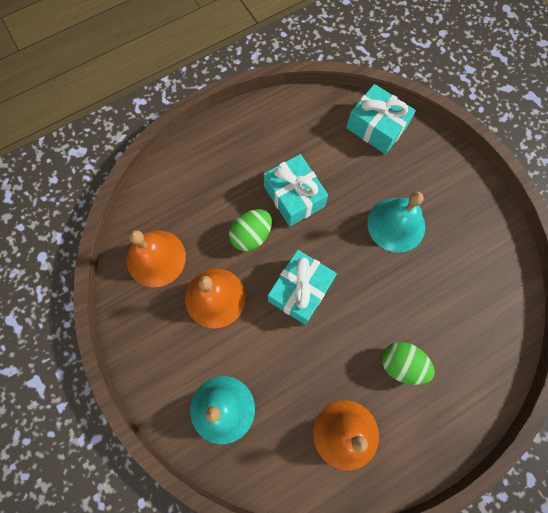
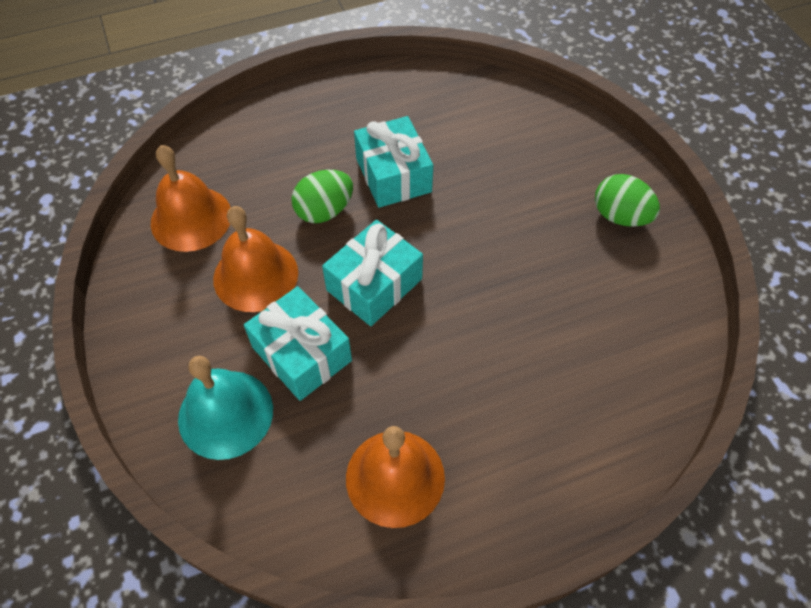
camera: 10 degrees right, 15 degrees down
turquoise gift [346,84,416,154] -> turquoise gift moved to [244,286,352,401]
turquoise bell [367,192,425,253] -> none
green egg [382,342,435,385] -> green egg moved to [595,174,660,227]

